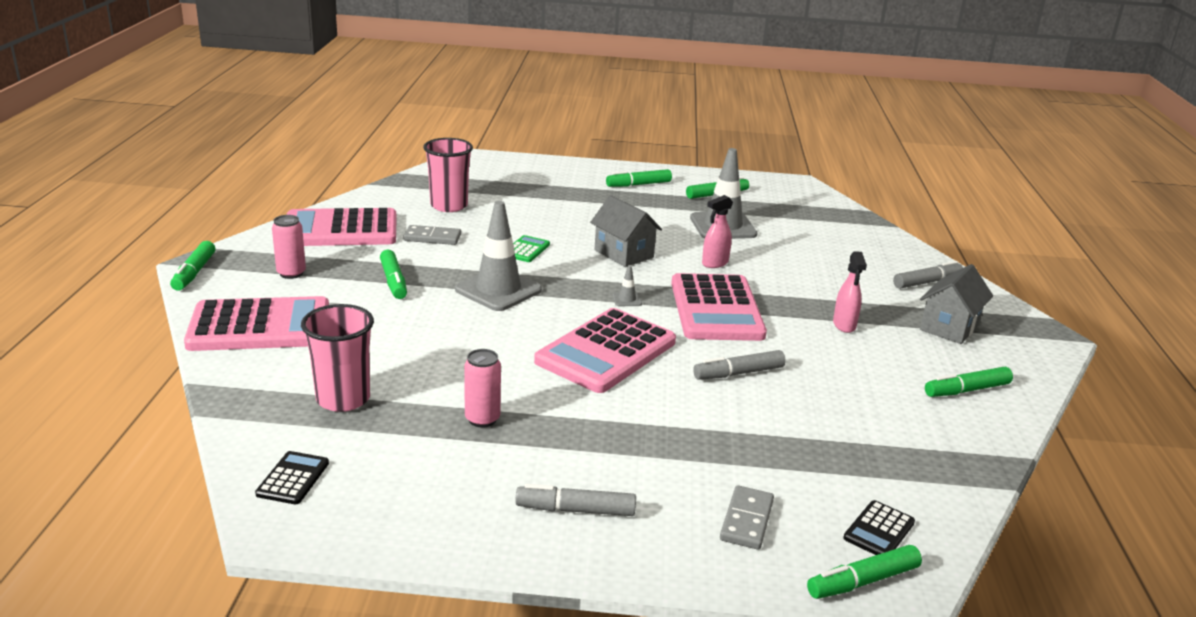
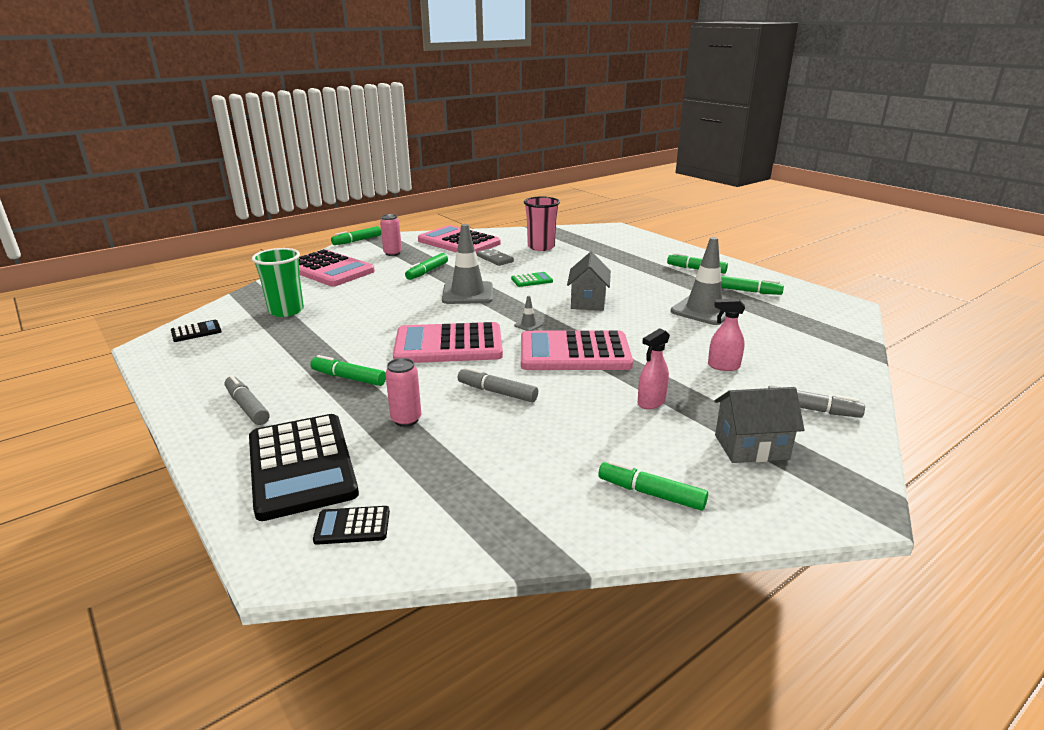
camera: 50 degrees right, 0 degrees up
pink cup [301,304,374,412] -> green cup [252,248,304,317]
pink can [464,349,501,428] -> pink can moved to [385,358,421,427]
pink calculator [671,273,767,341] -> pink calculator turned 45 degrees clockwise [521,330,633,370]
pink spray bottle [702,195,733,268] -> pink spray bottle moved to [708,299,745,371]
grey domino [720,485,774,550] -> black calculator [249,414,359,521]
green marker [807,545,922,599] -> green marker moved to [311,355,386,386]

